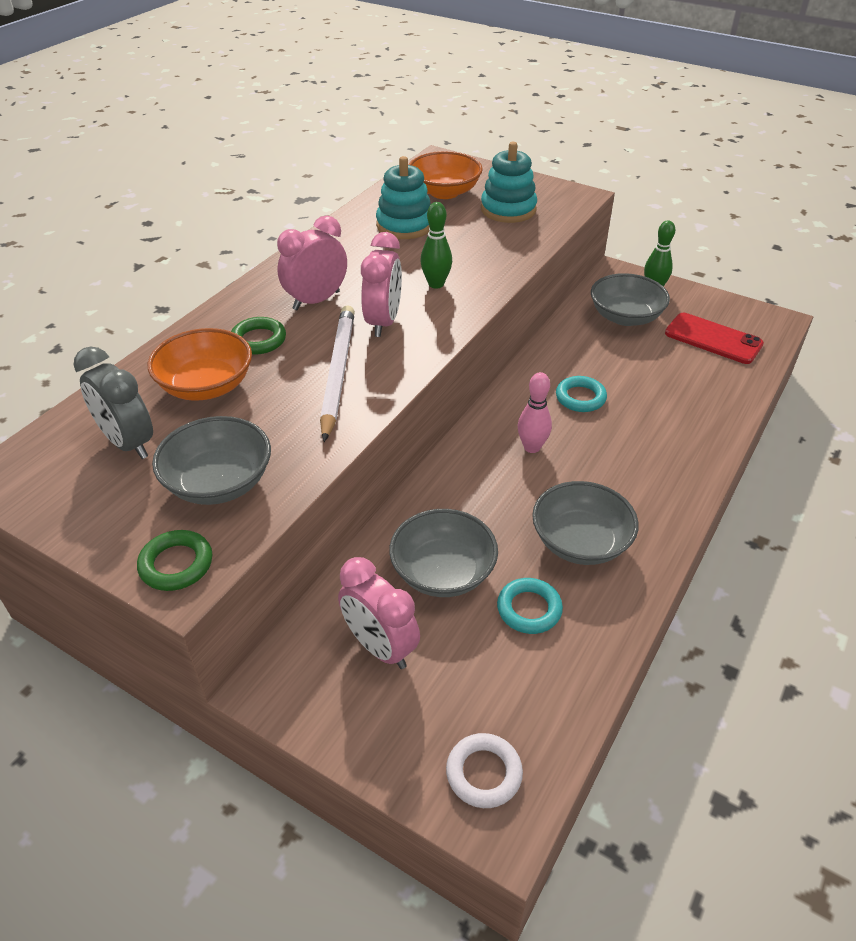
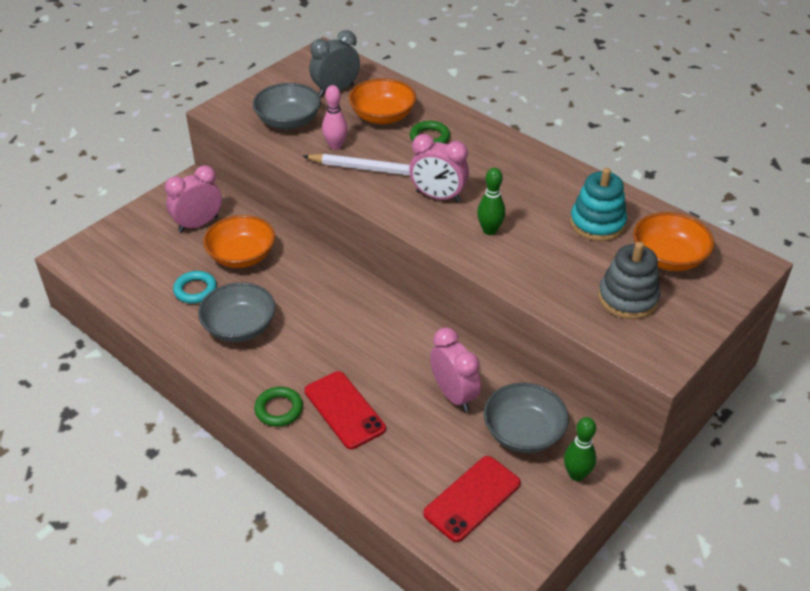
camera: 100 degrees right, 0 degrees up
green ring [137,530,212,591] -> green ring moved to [254,387,303,427]
pink clock [277,216,347,310] -> pink clock moved to [430,327,481,412]
grey bowl [389,509,498,597] -> orange bowl [203,215,275,268]
white ring [446,733,523,808] -> none
turquoise stacking toy [481,142,537,223] -> grey stacking toy [598,242,661,319]
pink bowling pin [518,372,552,453] -> pink bowling pin moved to [322,85,348,150]
turquoise ring [556,376,607,412] -> none
none -> red phone [304,371,386,449]

